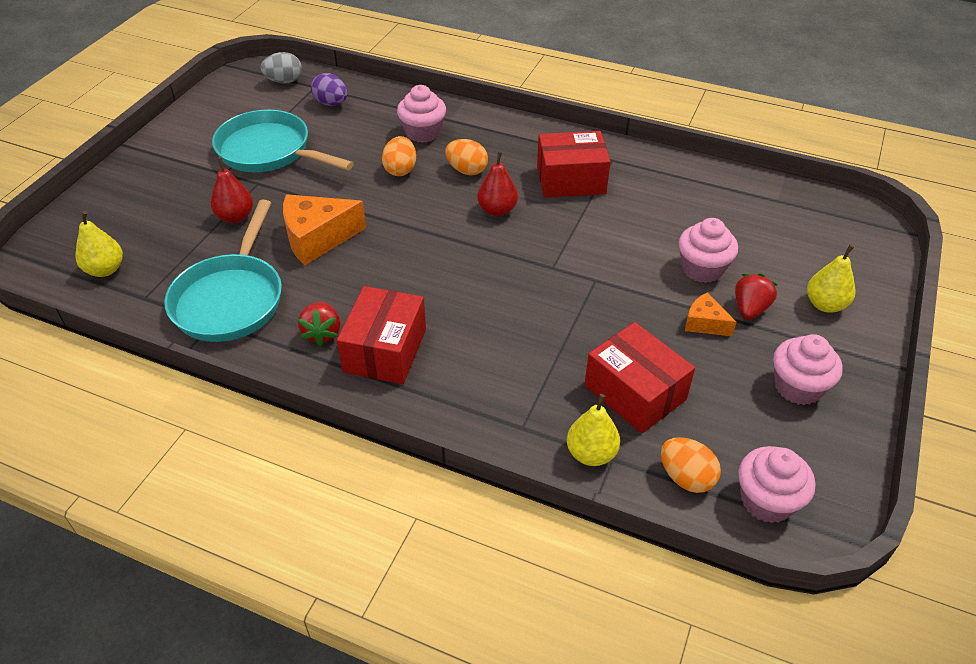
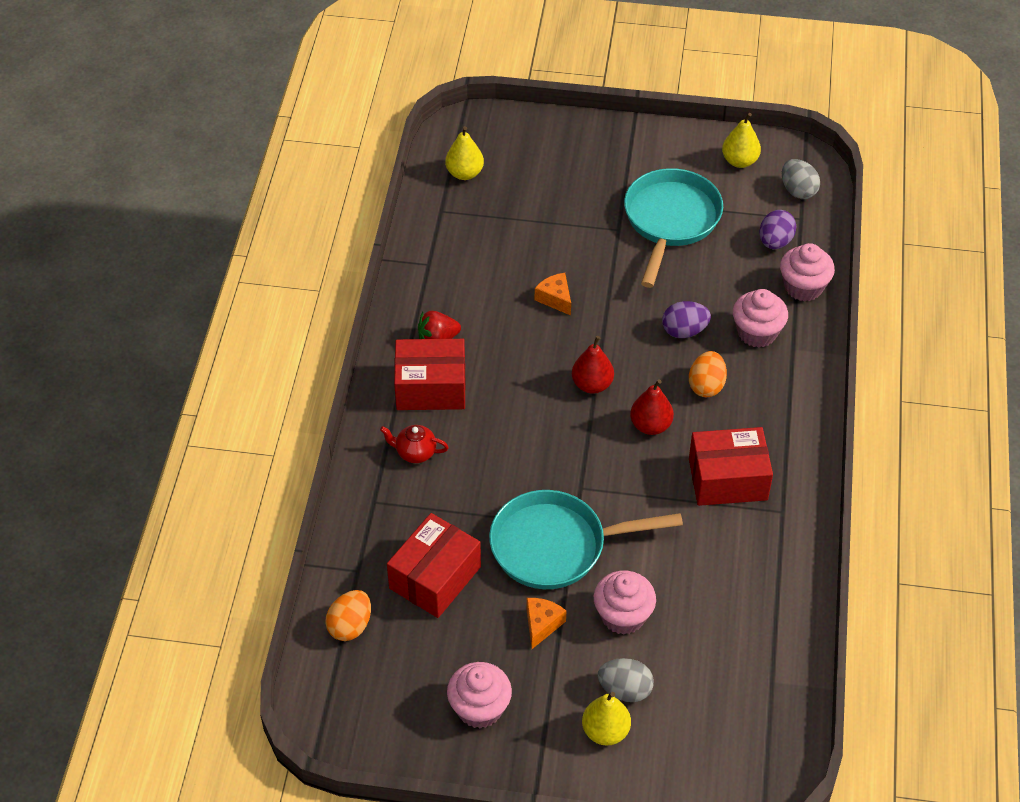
camera: 75 degrees right, 5 degrees up
turquoise pan [164,200,282,342] -> turquoise pan moved to [489,490,683,589]
red pear [211,158,253,223] -> red pear moved to [572,336,614,394]
orange cheese [283,194,366,265] -> orange cheese [535,273,571,315], size x0.54
orange egg [382,136,416,176] -> purple egg [662,301,711,338]
red box [537,131,610,198] -> red box turned 75 degrees counterclockwise [689,427,773,506]
yellow pear [567,394,620,466] -> yellow pear moved to [722,113,761,168]
red strawberry [735,273,778,320] -> none
pink cupcake [738,446,815,523] -> pink cupcake moved to [780,243,835,301]
none -> red teapot [380,425,449,463]
none -> grey egg [598,658,654,702]

